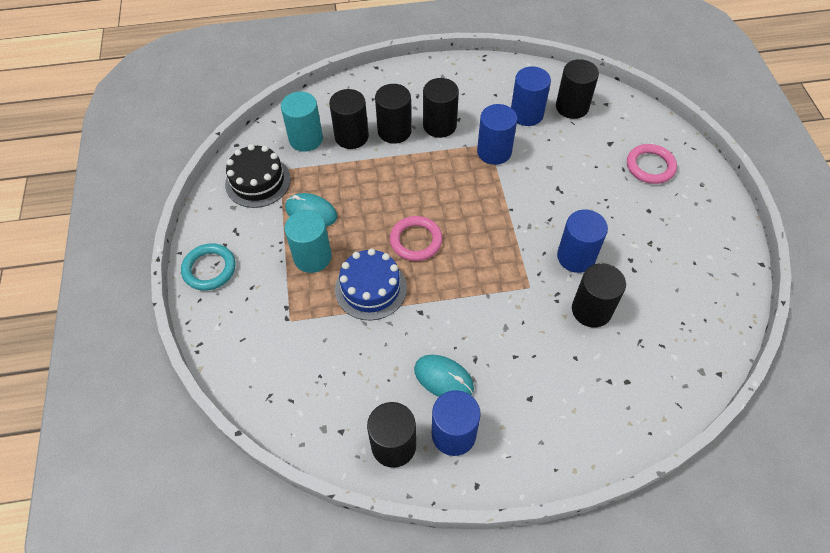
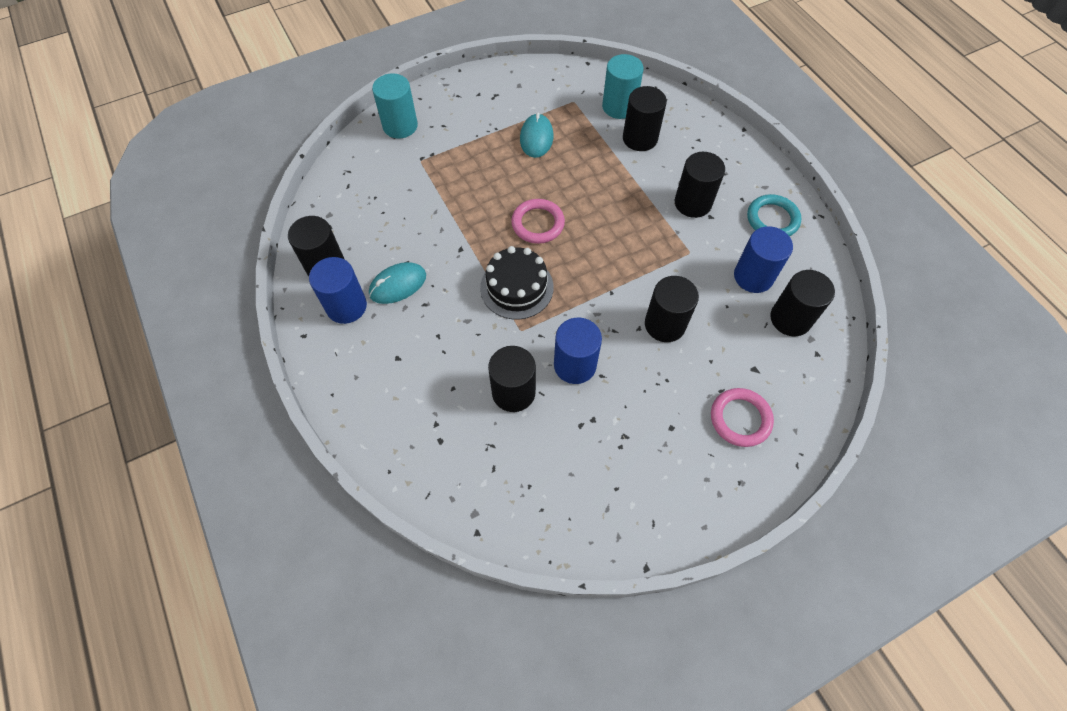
camera: 70 degrees right, 5 degrees up
turquoise ring [181,243,236,291] -> turquoise ring moved to [747,194,801,236]
black cake [225,144,291,208] -> black cake moved to [480,246,554,320]
turquoise cylinder [284,210,332,273] -> turquoise cylinder moved to [372,74,418,139]
blue cake [335,248,407,321] -> none
black cylinder [375,84,412,144] -> black cylinder moved to [645,276,699,342]
turquoise mouse [414,355,474,397] -> turquoise mouse turned 45 degrees clockwise [369,262,426,304]
blue cylinder [477,104,517,165] -> none

